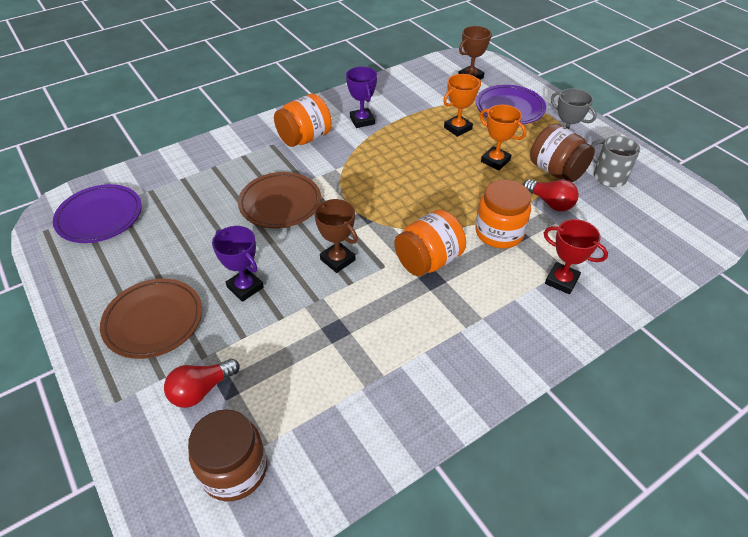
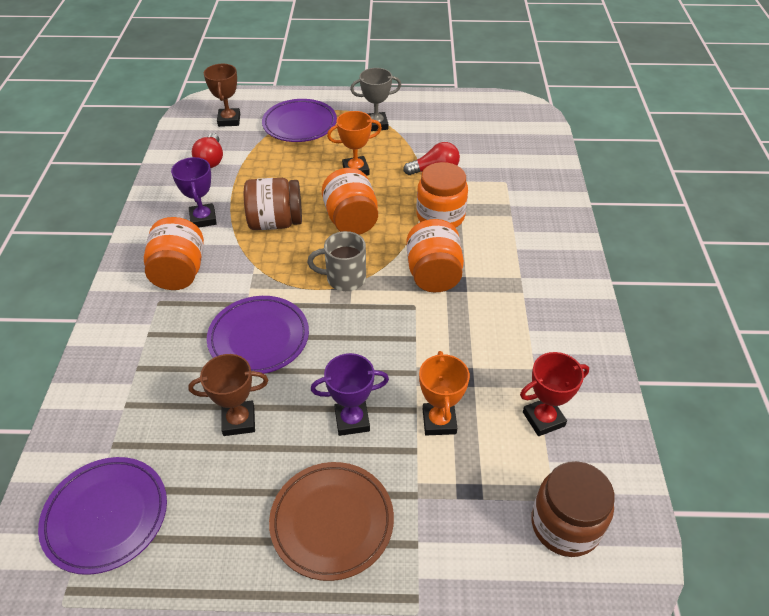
camera: 55 degrees left, 0 degrees up
red light bulb [164,359,240,408] -> red light bulb moved to [192,133,223,168]
brown plate [238,172,321,228] -> purple plate [207,296,309,374]
brown trophy [314,199,358,273] -> brown trophy moved to [188,354,269,436]
purple trophy [346,67,377,128] -> purple trophy turned 60 degrees clockwise [171,157,217,228]
orange trophy [443,74,481,137] -> orange trophy moved to [419,351,470,435]
brown jar [530,124,595,182] -> brown jar moved to [244,178,302,230]
red trophy [544,219,608,294] -> red trophy moved to [520,352,589,436]
grey mug [591,136,640,187] -> grey mug moved to [307,231,366,291]
none -> orange jar [322,168,378,235]

